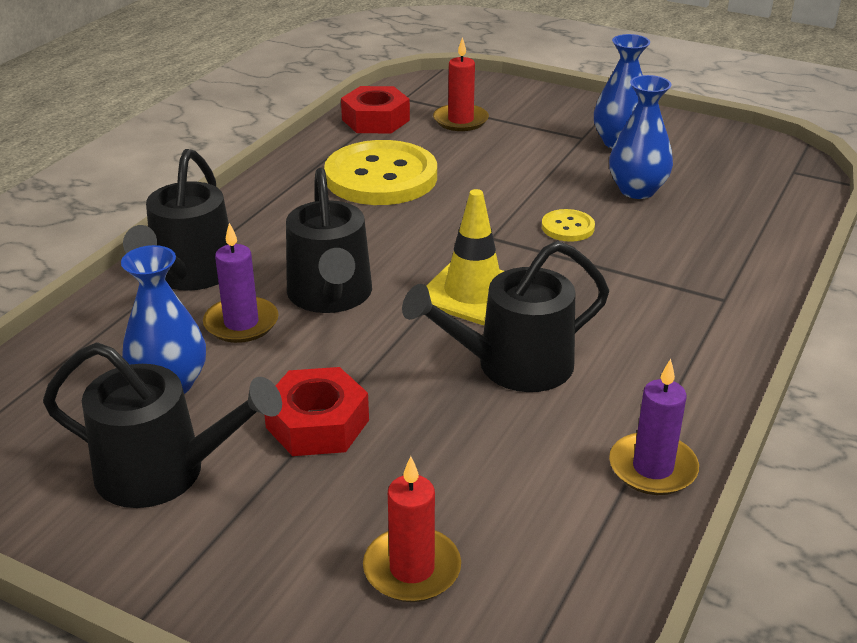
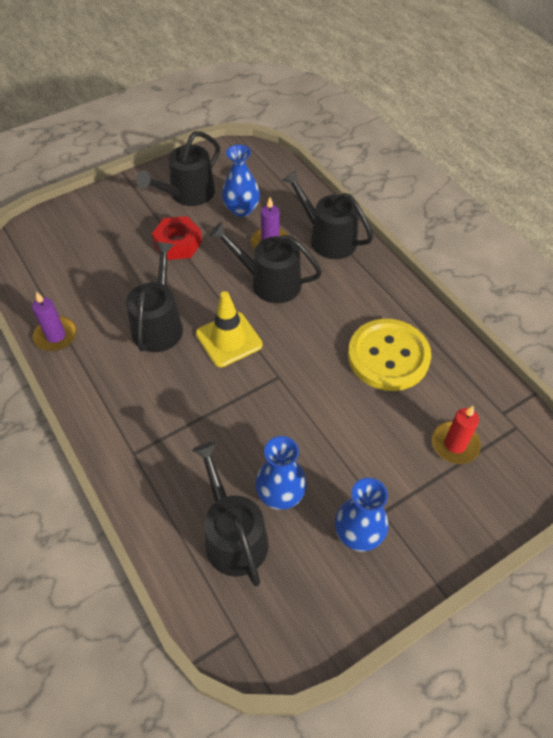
camera: 120 degrees right, 20 degrees up
red nut [341,86,410,134] -> none
red candle [363,456,461,602] -> none
yellow button [542,209,595,242] -> none
none -> black watering can [192,442,269,587]

